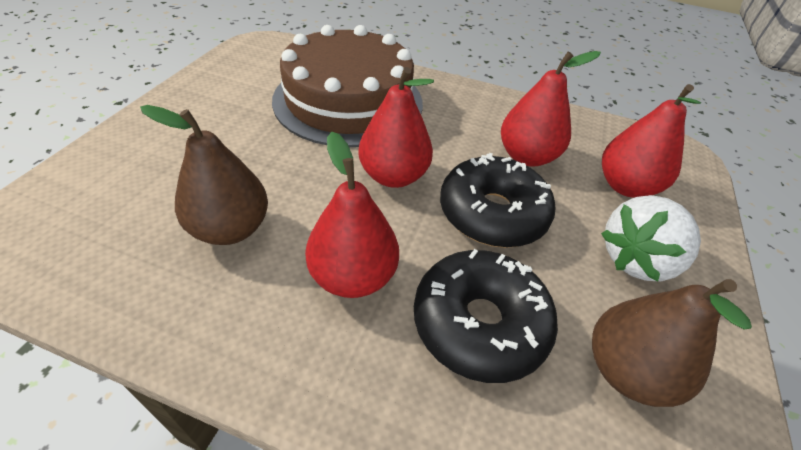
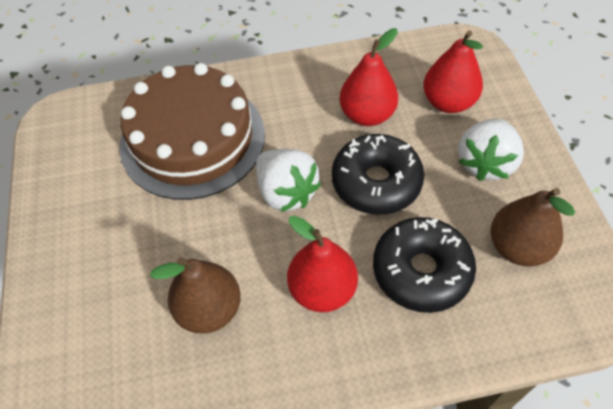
camera: 25 degrees left, 10 degrees up
red pear [358,67,434,188] -> white strawberry [256,149,321,212]

